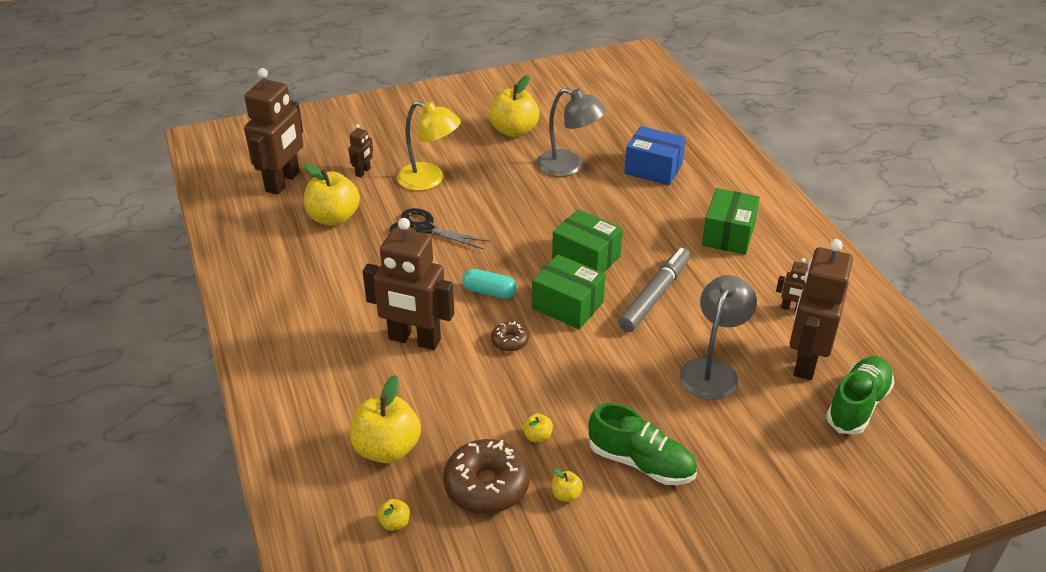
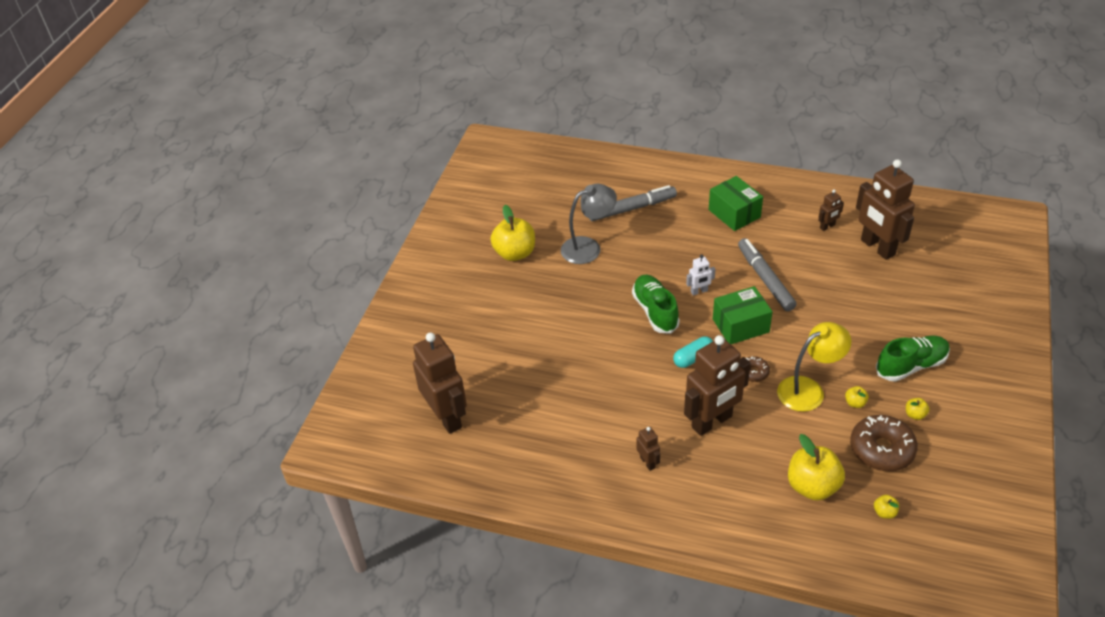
camera: 50 degrees left, 5 degrees up
yellow apple [304,163,360,226] -> none
brown robot [348,124,373,177] -> brown robot moved to [636,427,660,471]
black scissors [389,208,490,250] -> none
yellow lamp [397,101,461,191] -> yellow lamp moved to [777,322,852,412]
green box [552,209,623,273] -> white robot [686,255,715,296]
blue box [624,126,686,185] -> grey marker [589,185,677,221]
grey lamp [680,275,757,400] -> none
green shoe [826,356,895,435] -> green shoe moved to [632,275,680,334]

